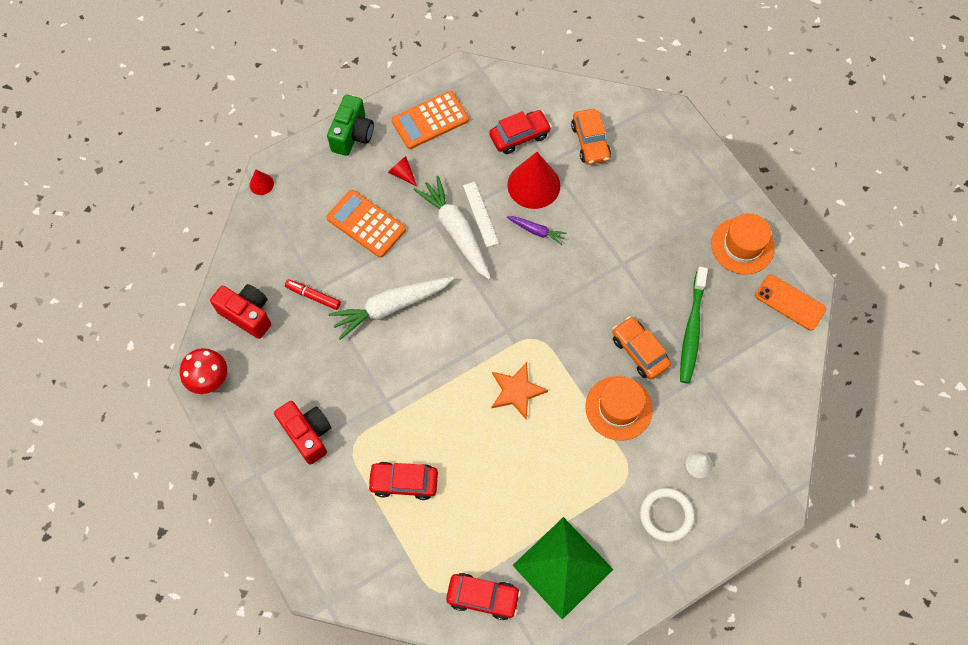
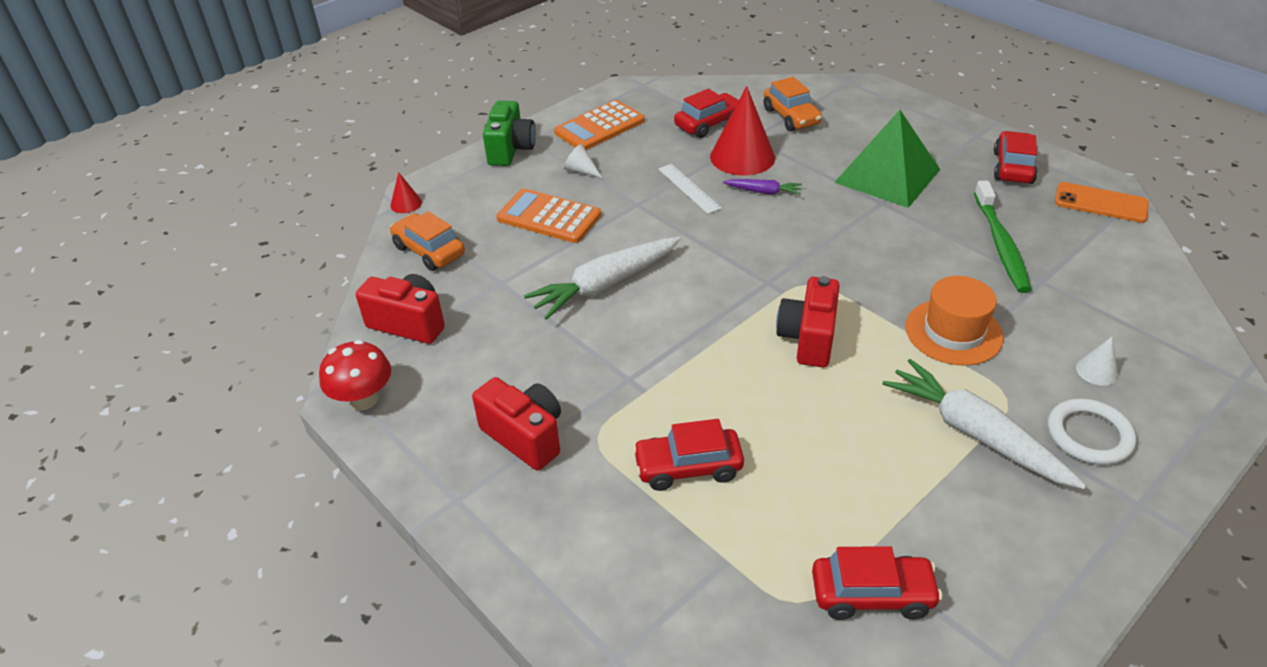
camera: 10 degrees left, 25 degrees down
red marker [285,280,341,310] -> none
red cone [388,156,417,186] -> white cone [564,144,602,178]
white carrot [414,176,491,280] -> white carrot moved to [883,359,1086,489]
orange star [492,362,548,419] -> red camera [776,276,840,367]
green pyramid [512,517,614,620] -> green pyramid moved to [834,110,940,208]
orange car [613,316,671,379] -> orange car moved to [390,211,465,271]
orange hat [711,213,775,275] -> red car [994,131,1038,184]

